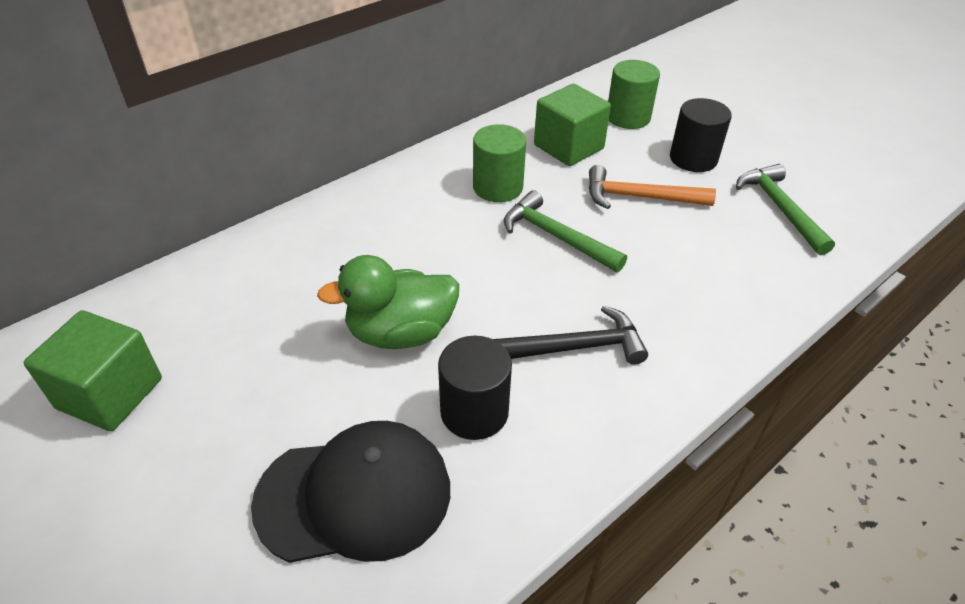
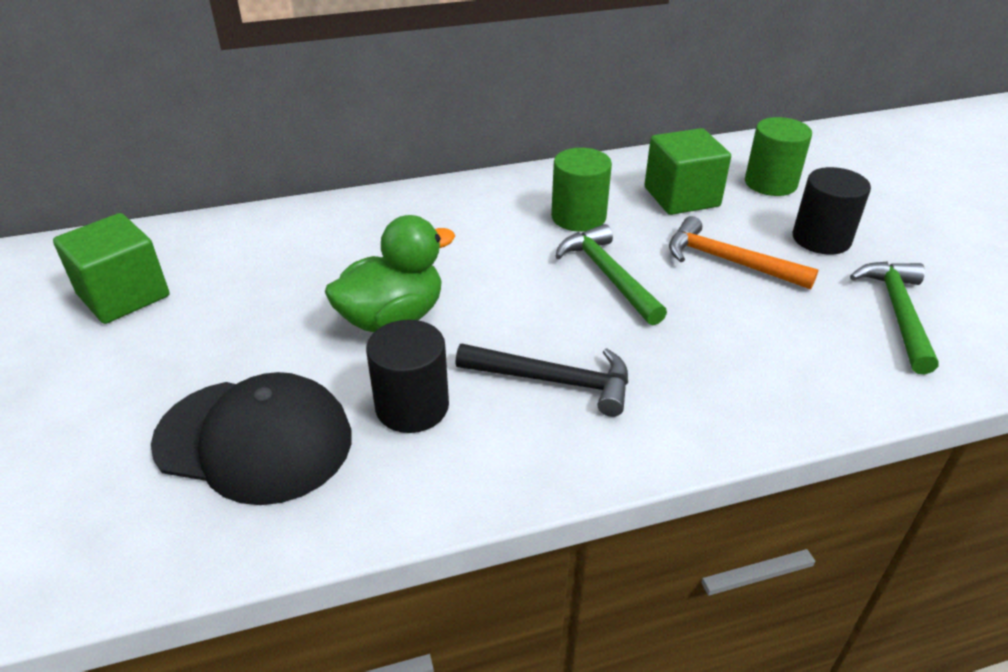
camera: 25 degrees right, 5 degrees down
green duck [317,255,459,349] -> green duck turned 135 degrees clockwise [325,215,455,332]

